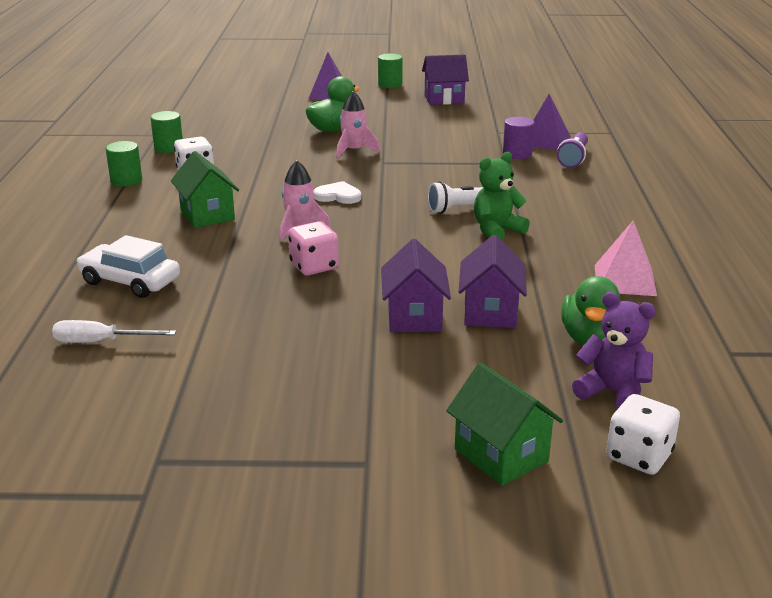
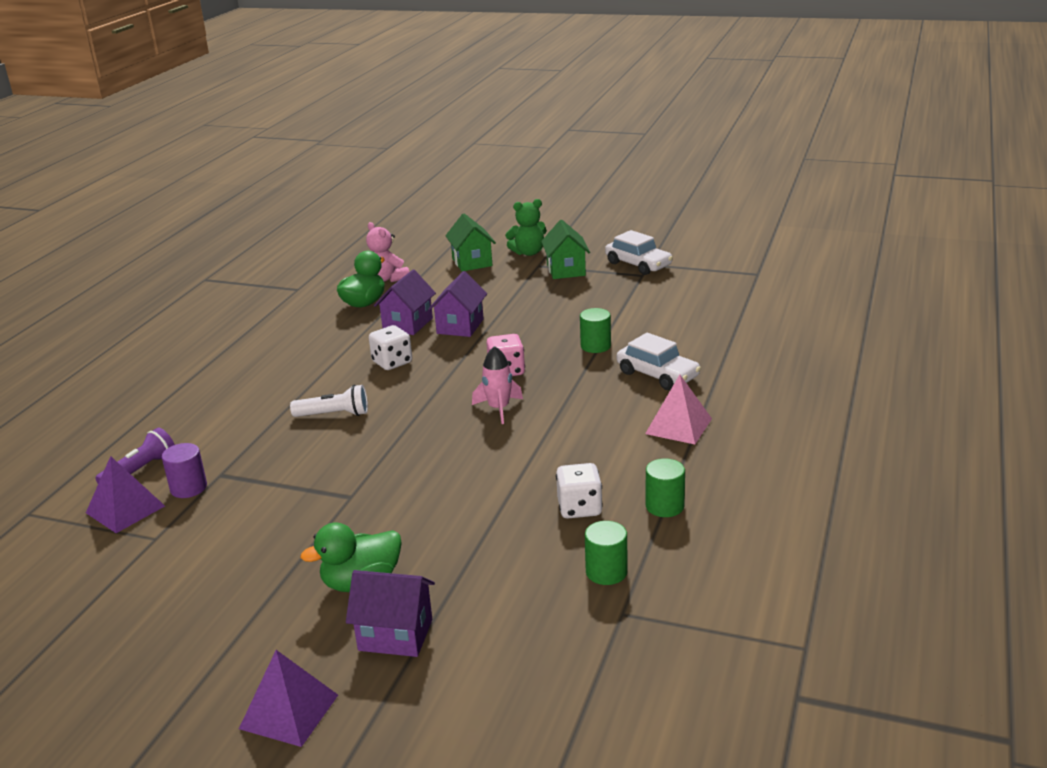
camera: 160 degrees left, 0 degrees up
white screwdriver [52,320,176,343] -> none
green house [171,151,239,228] -> green house moved to [541,220,590,279]
white heart [313,181,361,204] -> none
pink rocket [336,91,380,159] -> none
green cylinder [378,53,403,88] -> green cylinder moved to [580,308,611,353]
purple house [422,54,469,105] -> purple house moved to [346,570,435,657]
green teddy bear [474,152,530,240] -> green teddy bear moved to [505,199,547,256]
purple teddy bear [572,292,656,409] -> pink teddy bear [366,222,409,282]
pink pyramid [595,220,657,296] -> pink pyramid moved to [645,375,712,444]
white dice [606,394,680,475] -> white dice moved to [369,325,412,370]
none -> white car [605,230,673,275]

